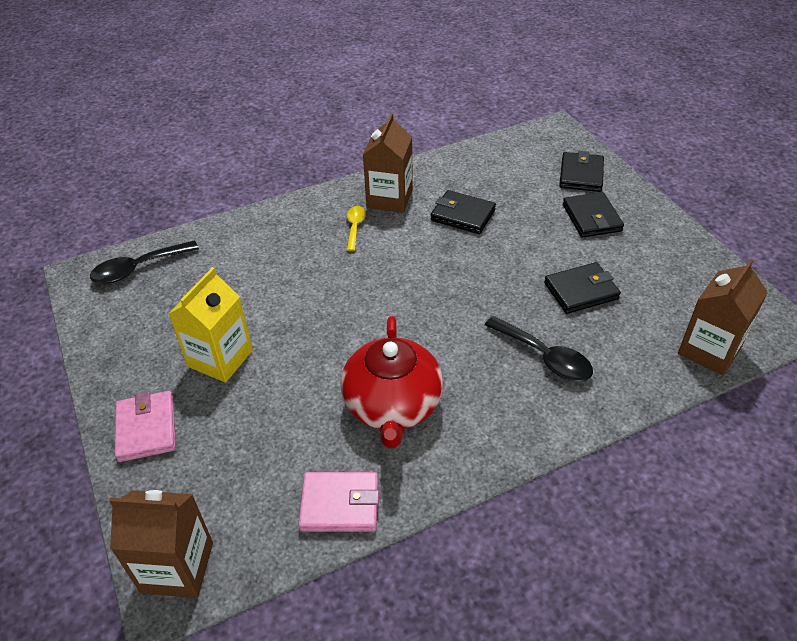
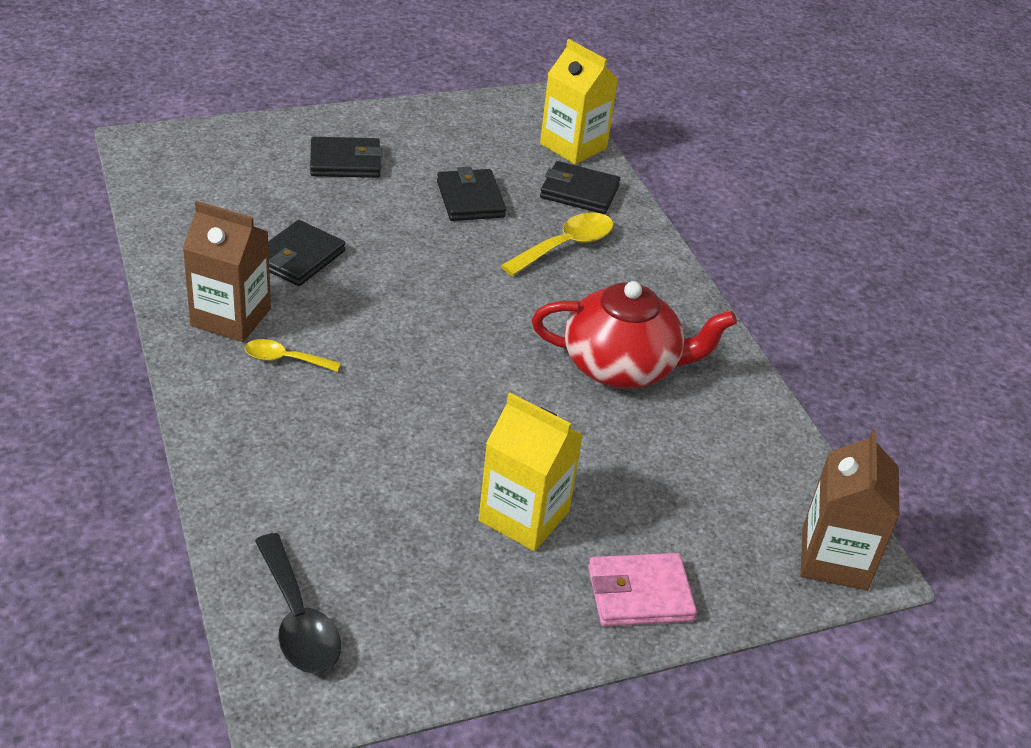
camera: 90 degrees left, 5 degrees down
pink wallet [298,472,379,532] -> none
black spoon [485,316,593,381] -> yellow spoon [501,213,613,276]
black wallet [559,151,604,192] -> black wallet moved to [540,161,620,214]
brown carton [678,259,768,376] -> yellow carton [540,39,618,165]

